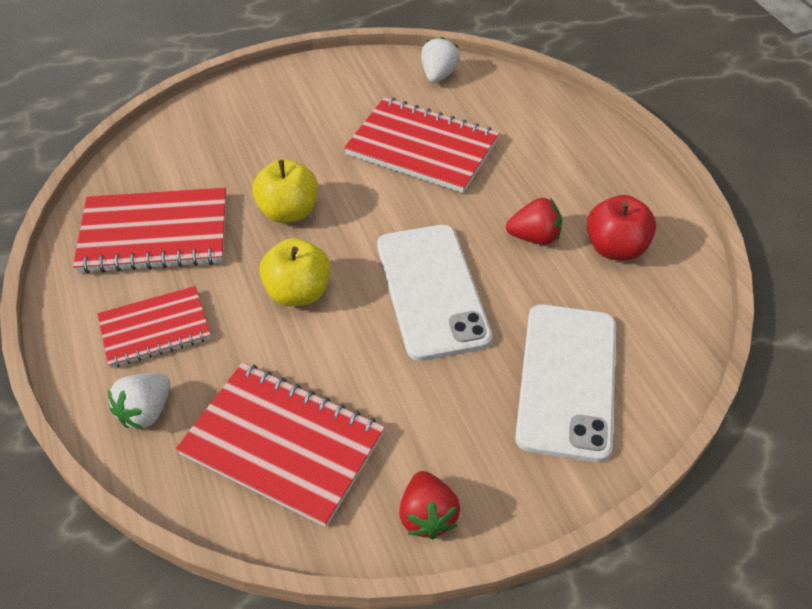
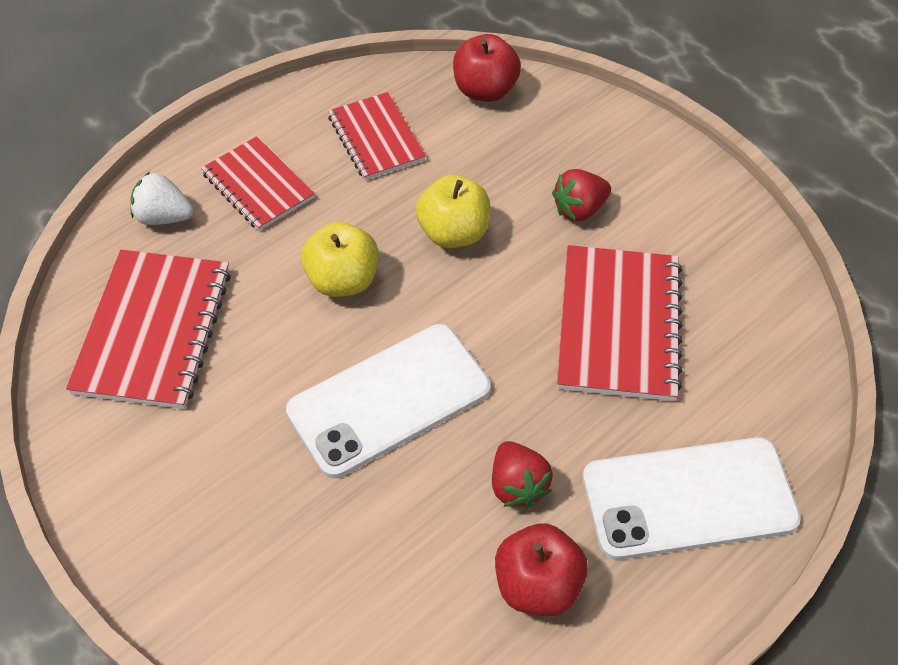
camera: 70 degrees right, 5 degrees up
red notebook [73,188,226,274] -> red notebook [328,92,426,180], size x0.65
red strawberry [399,471,460,540] -> red strawberry moved to [552,169,611,221]
white strawberry [421,37,460,83] -> none
white phone [515,304,616,462] -> white phone moved to [582,437,801,560]
none -> red apple [453,34,521,102]

